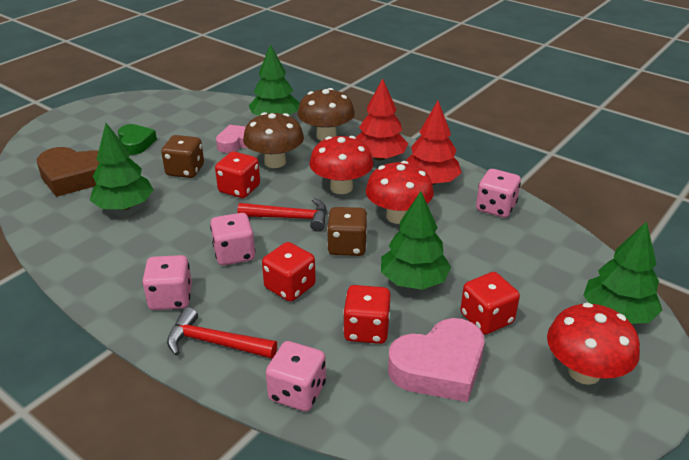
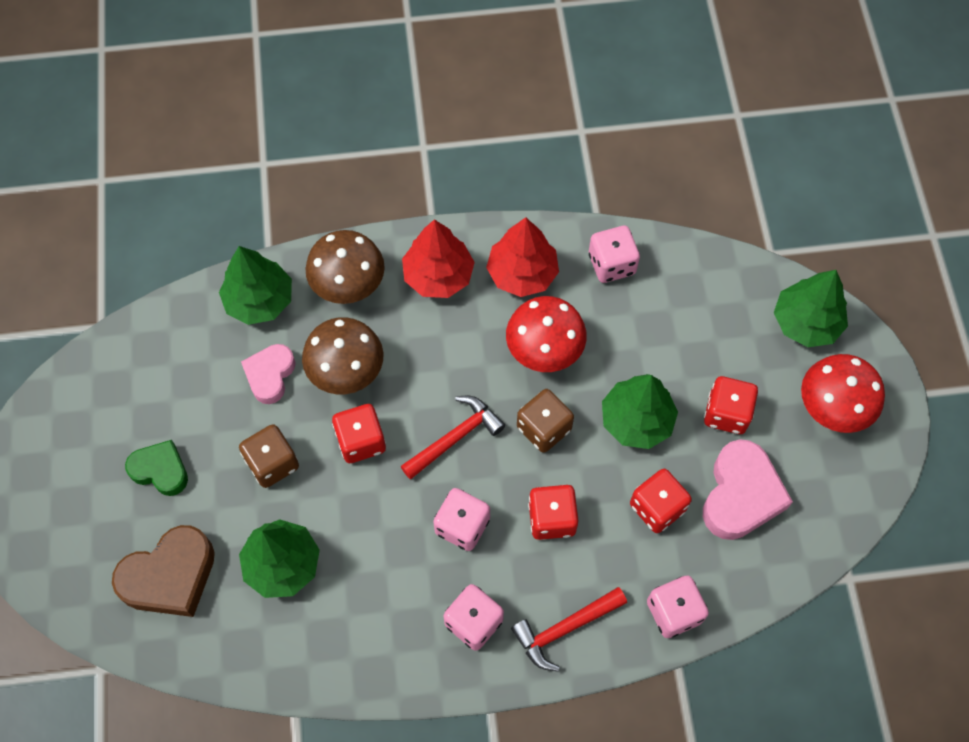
camera: 45 degrees left, 30 degrees up
red mushroom [309,136,373,194] -> none

